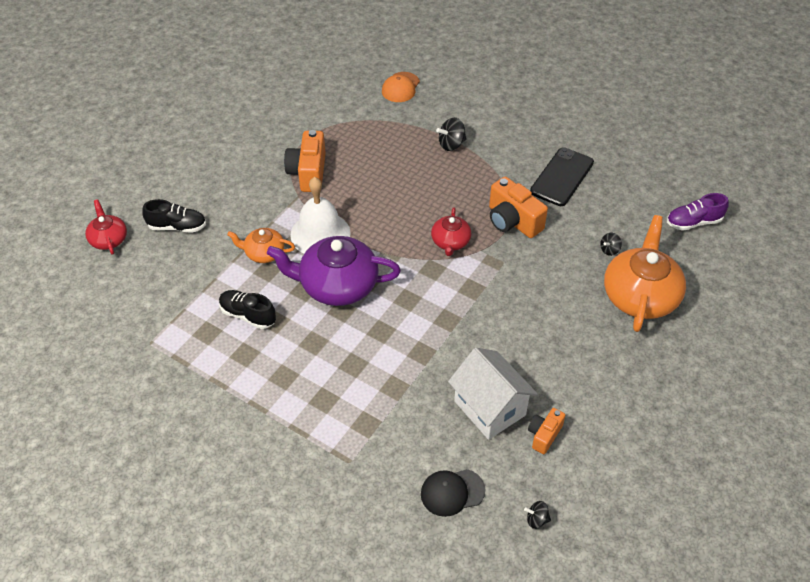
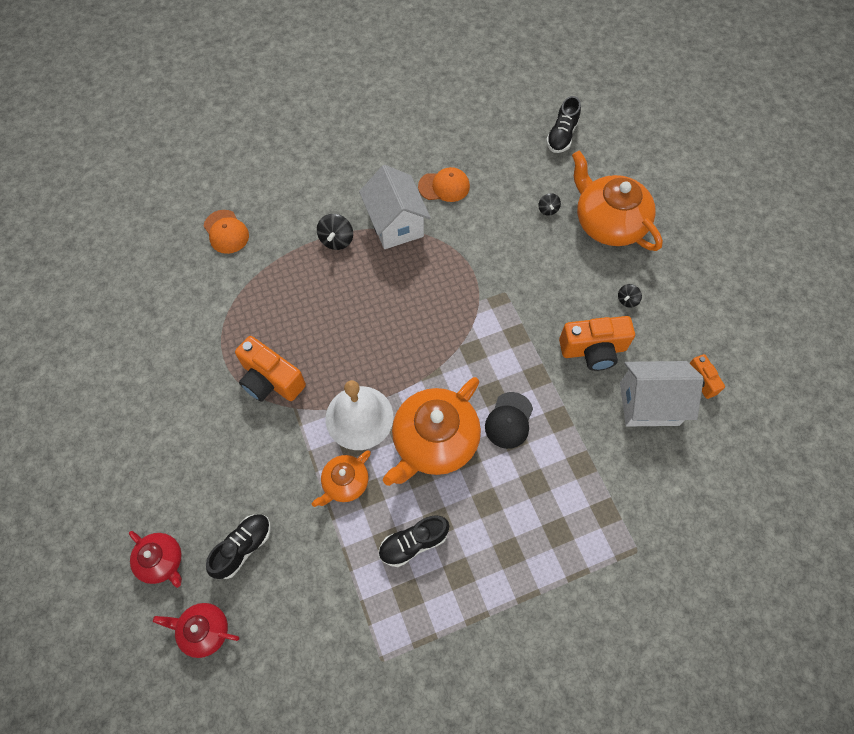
camera: 55 degrees left, 15 degrees up
purple teapot [267,236,401,306] -> orange teapot [383,377,481,486]
black cap [421,469,485,517] -> black cap moved to [485,392,533,449]
red teapot [431,207,471,256] -> red teapot moved to [129,531,182,588]
orange camera [489,176,548,238] -> orange camera moved to [559,316,635,371]
black spinning top [524,501,551,529] -> black spinning top moved to [618,284,642,308]
black phone [530,147,594,206] -> orange cap [418,167,470,202]
purple shoe [667,193,729,231] -> black shoe [546,96,581,153]
none -> white house [359,165,431,249]

